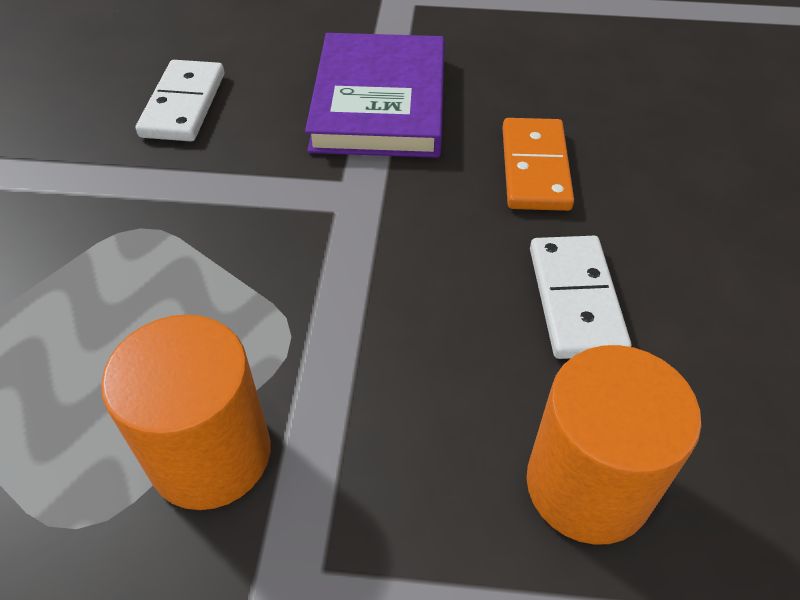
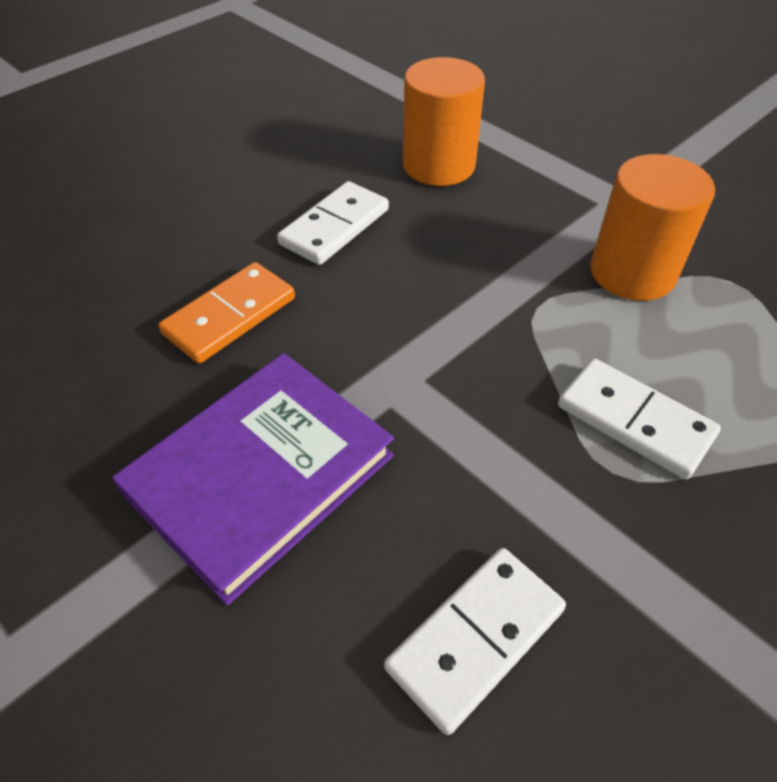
camera: 140 degrees left, 0 degrees up
none -> white domino [558,358,721,480]

